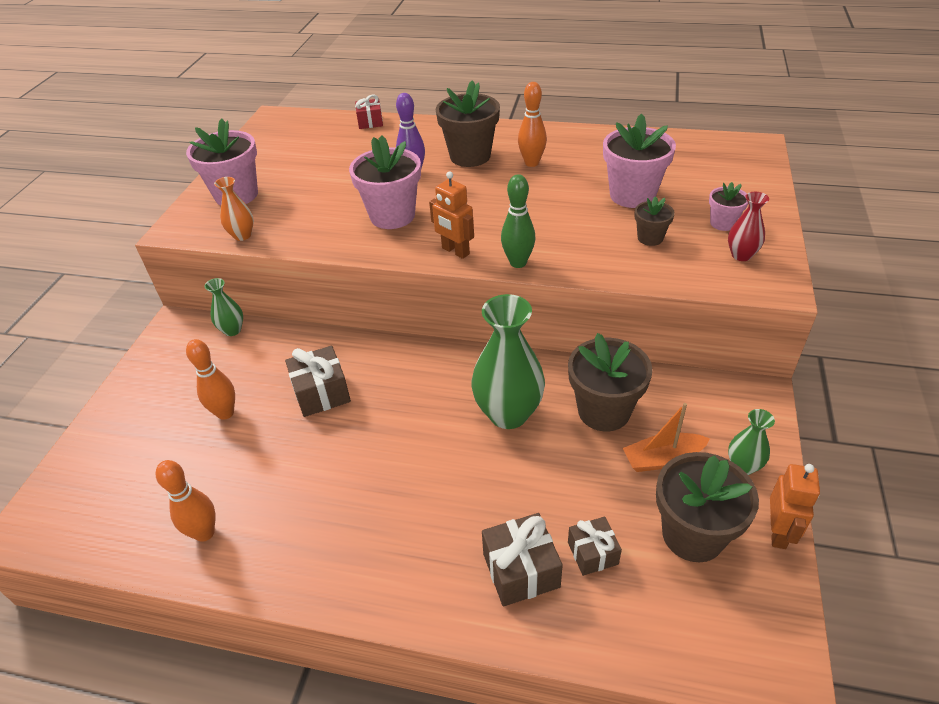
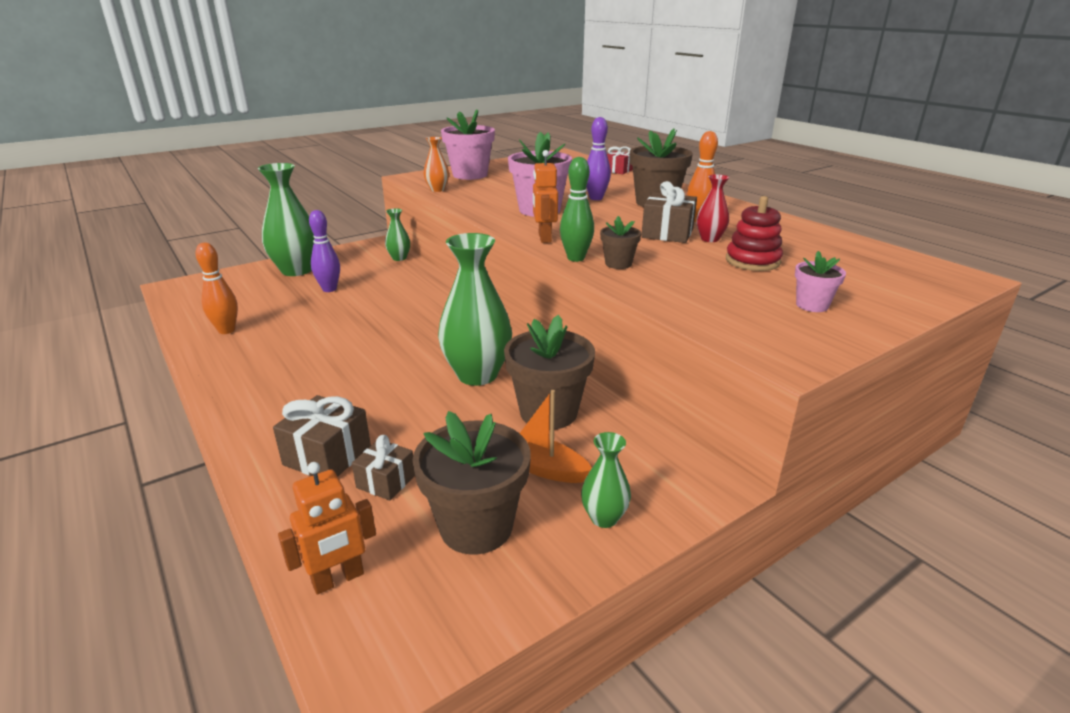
camera: 40 degrees right, 15 degrees down
orange bowling pin [186,339,235,420] -> purple bowling pin [309,210,340,292]
brown gift [285,346,351,417] -> brown gift moved to [641,181,697,243]
pink flower pot [603,113,676,208] -> red stacking toy [726,196,783,271]
brown flower pot [634,196,675,246] -> brown flower pot moved to [600,216,641,269]
red vase [728,192,769,261] -> red vase moved to [696,174,729,242]
orange robot [770,464,820,549] -> orange robot moved to [278,462,376,595]
none -> green vase [258,163,315,276]

